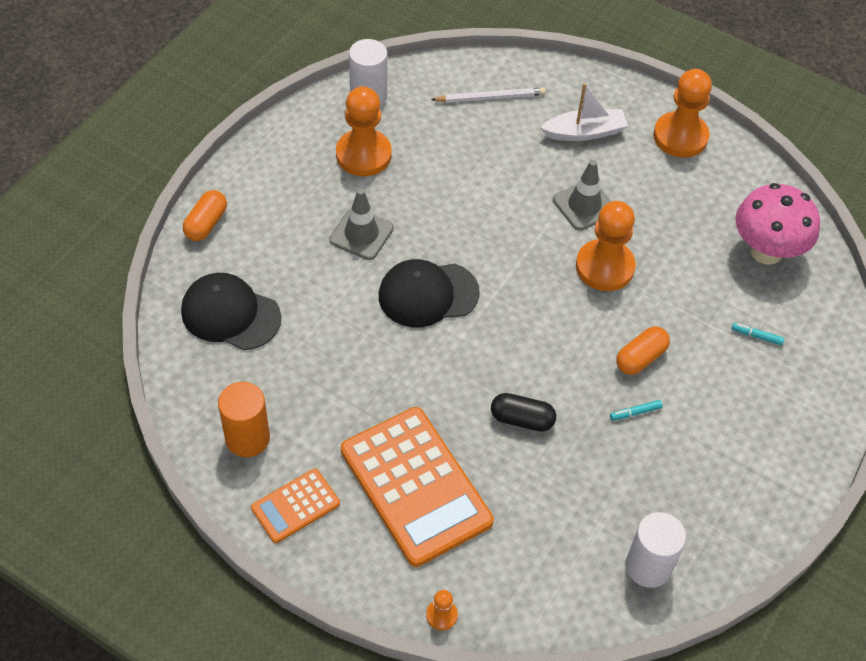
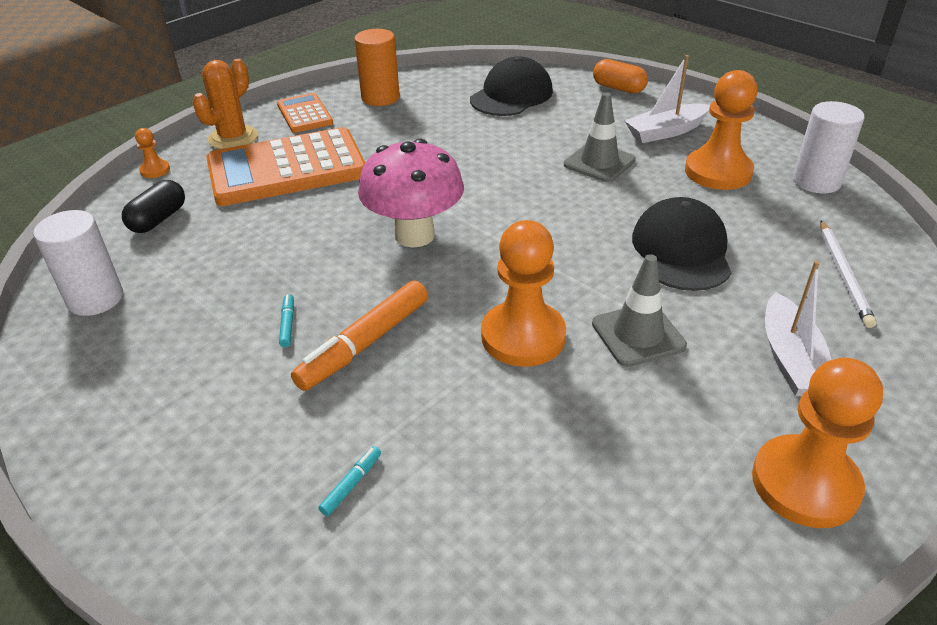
camera: 105 degrees right, 15 degrees down
black cap [379,259,480,328] -> black cap moved to [632,197,732,291]
black capsule [491,393,556,432] -> black capsule moved to [122,180,185,233]
orange capsule [616,326,670,375] -> orange marker [291,280,428,391]
pink mushroom [735,183,820,265] -> pink mushroom moved to [358,139,464,248]
none -> orange cactus [192,59,258,149]
none -> white boat [625,55,710,143]

